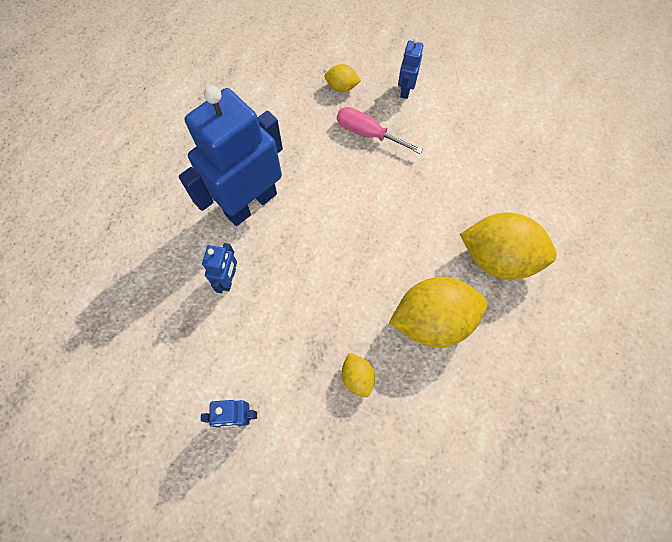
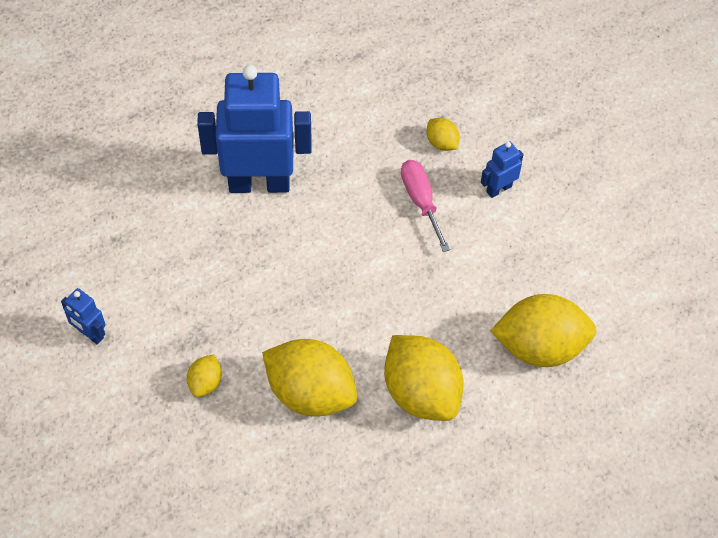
camera: 40 degrees right, 10 degrees down
blue robot [202,243,237,293] -> none
none -> yellow lemon [491,294,596,367]

